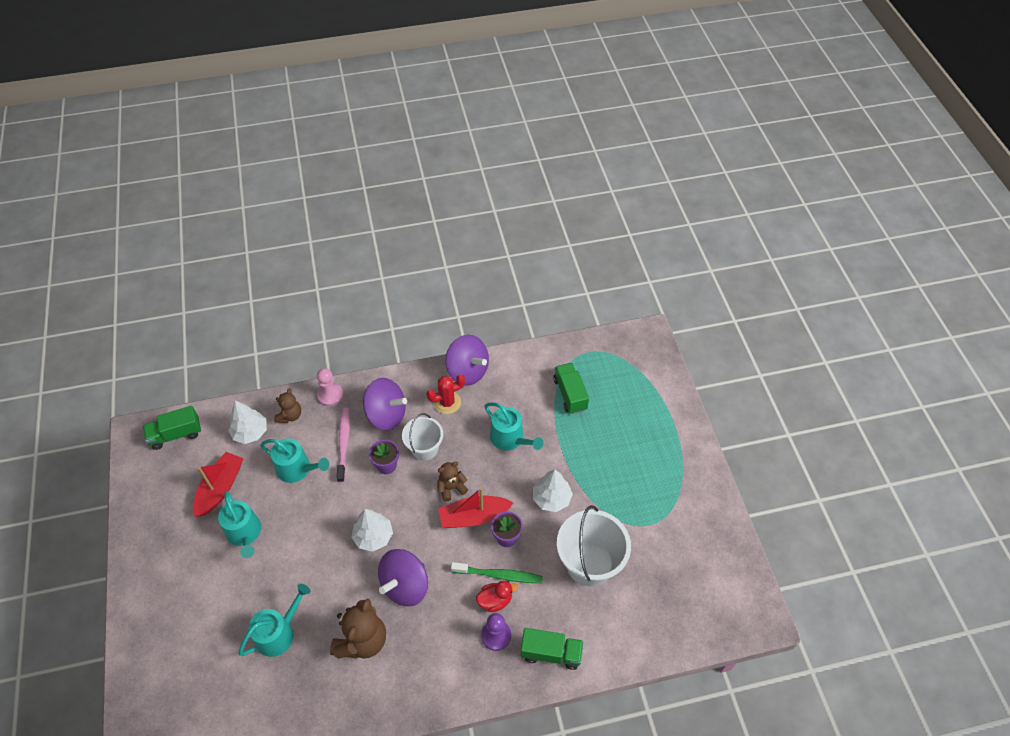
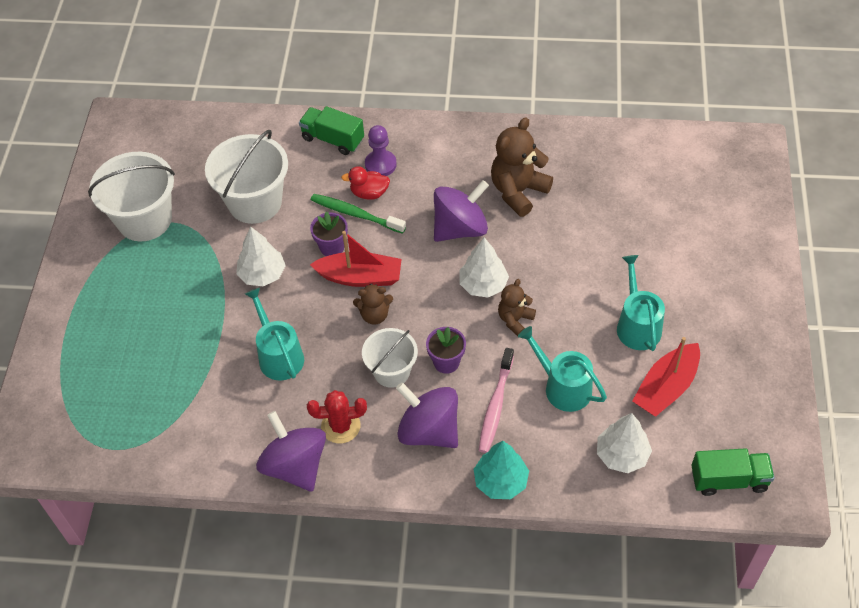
camera: 160 degrees left, 0 degrees up
turquoise watering can [238,584,310,657] -> none
brown teddy bear [274,388,301,423] -> brown teddy bear moved to [498,279,536,336]
pink pawn [317,368,343,406] -> turquoise tree [473,441,529,499]
green truck [553,363,589,414] -> none
none -> white bucket [88,152,175,241]

